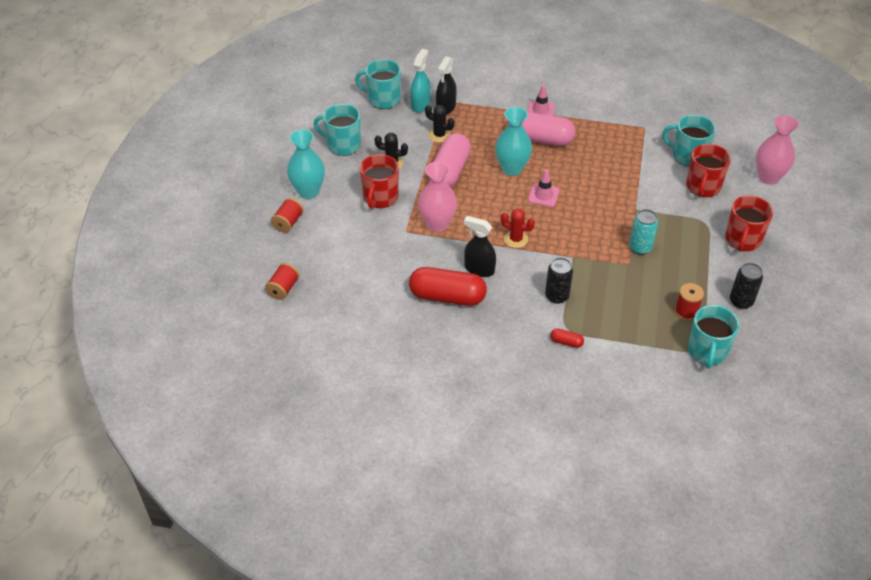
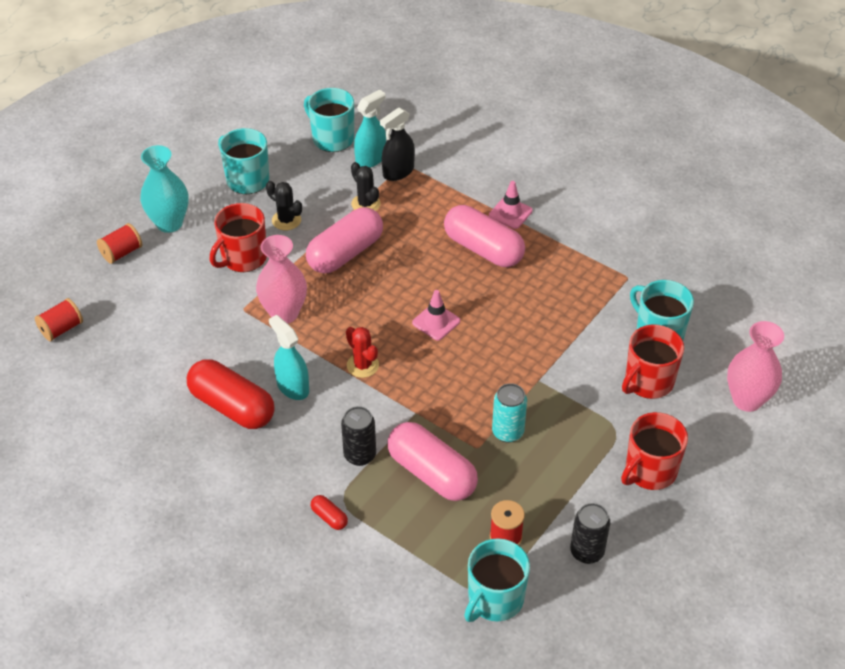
camera: 25 degrees right, 0 degrees up
black spray bottle [464,216,496,277] -> turquoise spray bottle [269,315,309,400]
turquoise vase [495,107,532,176] -> none
none -> pink capsule [388,422,478,501]

